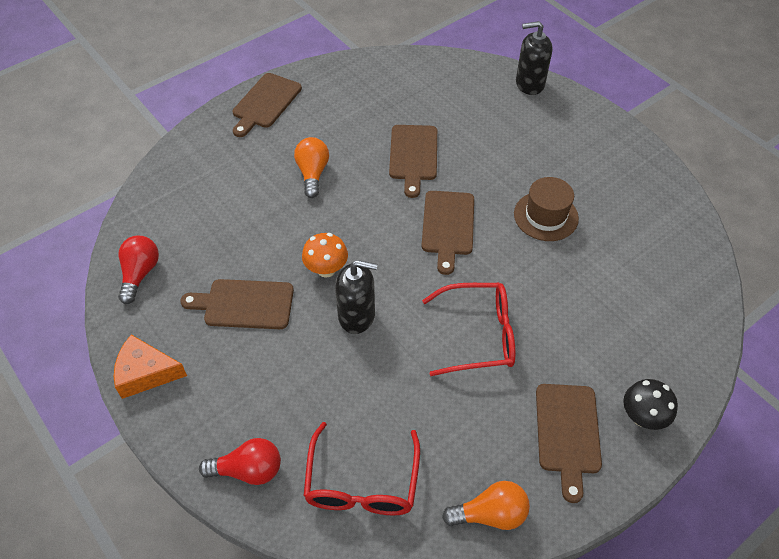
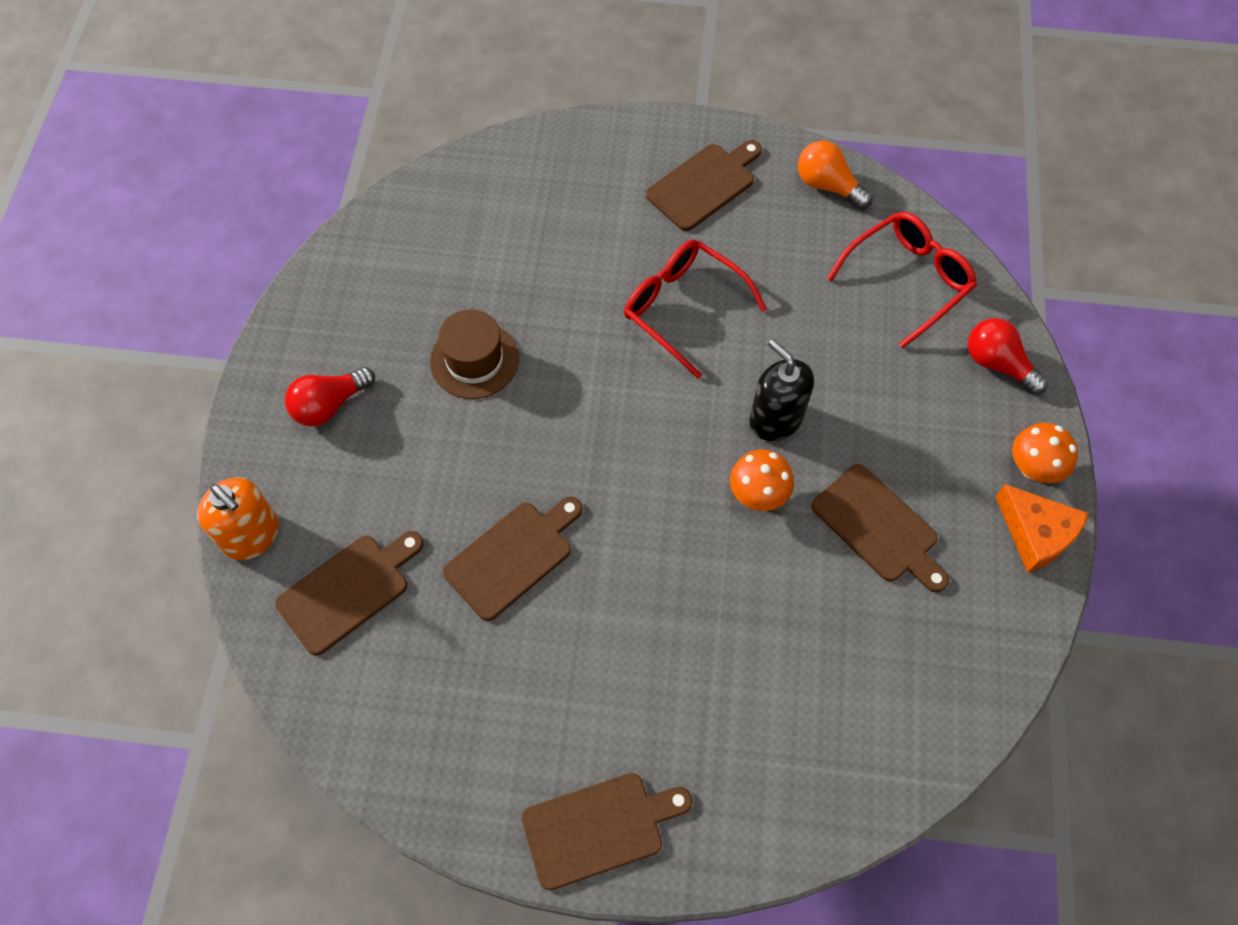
camera: 135 degrees left, 10 degrees up
red light bulb [118,235,159,304] -> red light bulb moved to [285,367,375,427]
orange light bulb [294,137,329,198] -> none
brown cutting board [422,191,474,275] -> brown cutting board moved to [275,531,424,656]
black soap dispenser [516,21,552,95] -> orange soap dispenser [197,477,279,560]
black mushroom [623,379,678,430] -> none
none -> orange mushroom [1012,423,1078,483]

